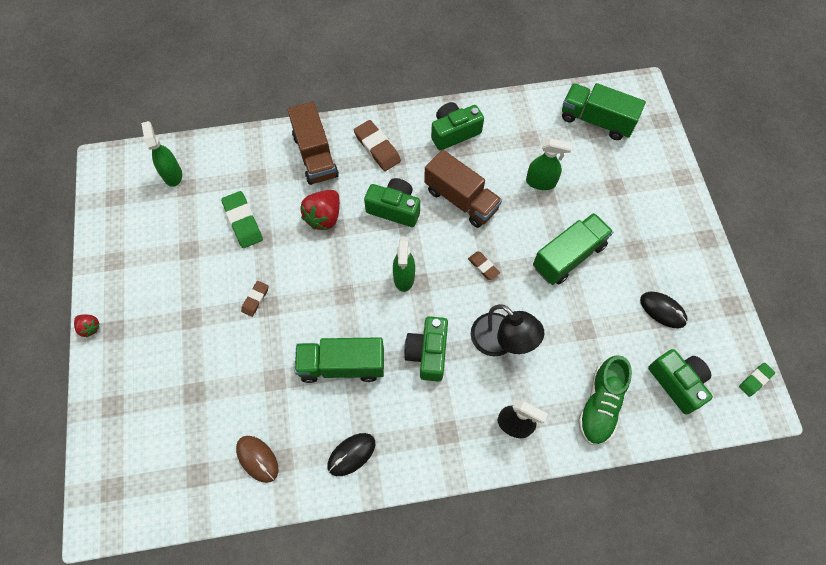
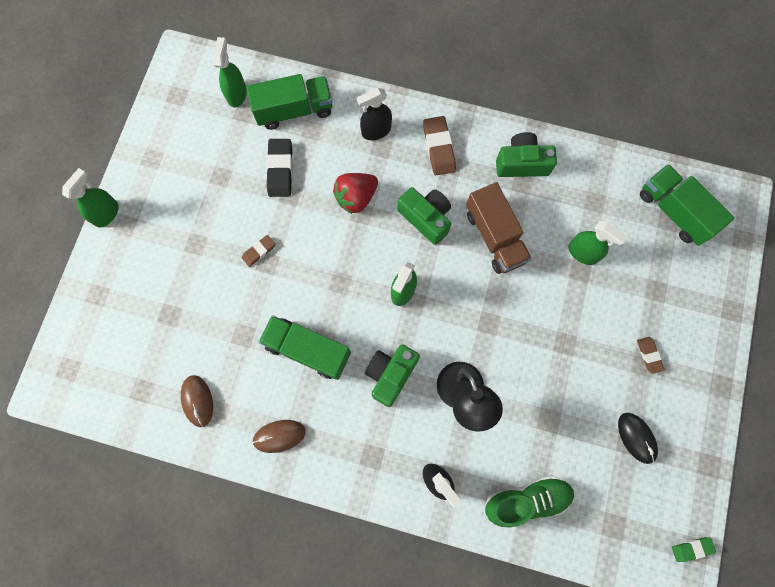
camera: 25 degrees right, 10 degrees up
red strawberry [74,314,100,338] -> green spray bottle [62,168,119,227]
green eraser [221,191,263,248] -> black eraser [266,139,293,197]
brown truck [288,102,339,185] -> black spray bottle [357,88,392,140]
black mouse [327,433,375,476] -> brown mouse [252,420,306,453]
brown eraser [468,251,500,280] -> brown eraser moved to [637,337,664,374]
green truck [533,213,613,285] -> green truck moved to [246,74,332,130]
green shoe [578,355,632,445] -> green shoe turned 150 degrees counterclockwise [485,475,575,527]
green camera [648,349,713,415] -> none

